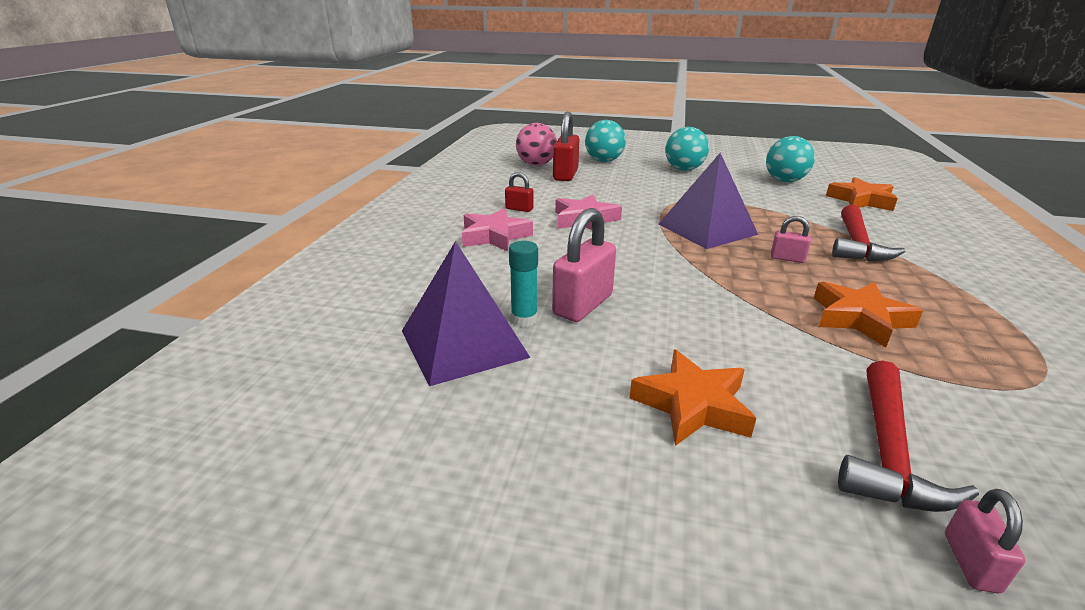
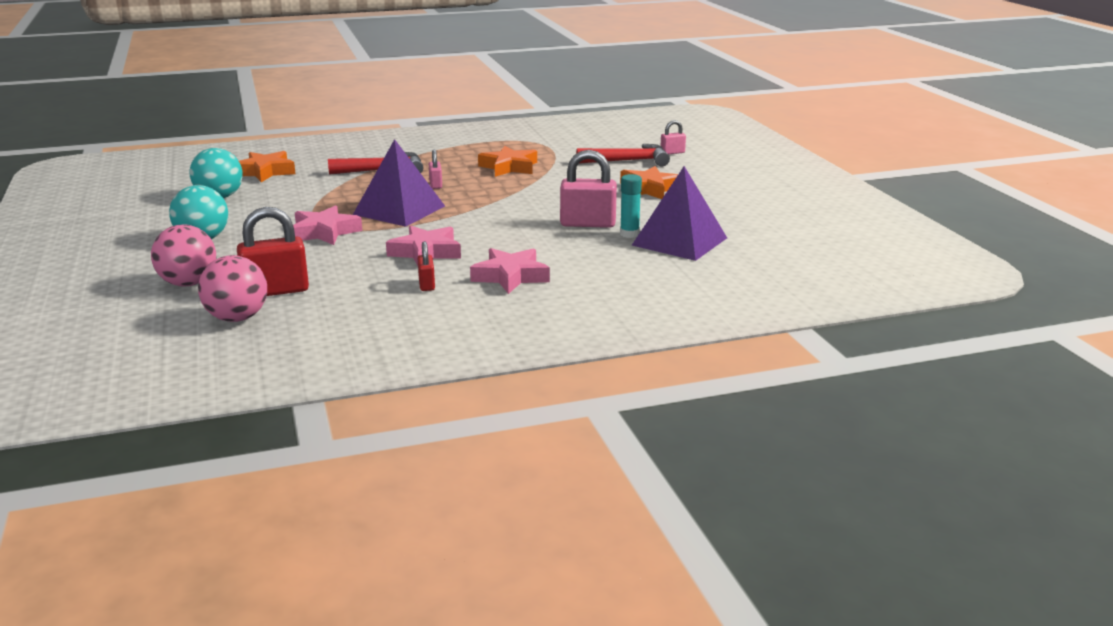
camera: 120 degrees left, 5 degrees down
turquoise ball [585,120,626,162] -> pink ball [151,225,216,287]
none -> pink star [293,205,362,245]

